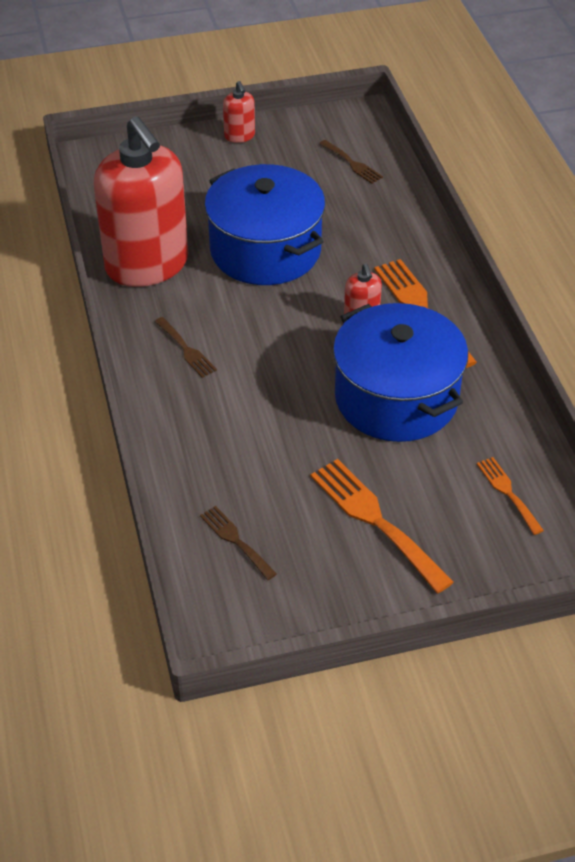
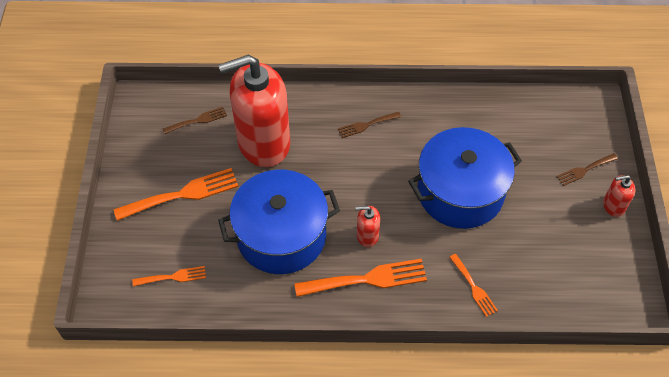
camera: 105 degrees right, 10 degrees up
red soap dispenser [94,116,188,287] -> red soap dispenser moved to [219,55,290,167]
brown fork [319,140,383,184] -> brown fork moved to [556,153,618,186]
none -> orange fork [449,254,498,317]

